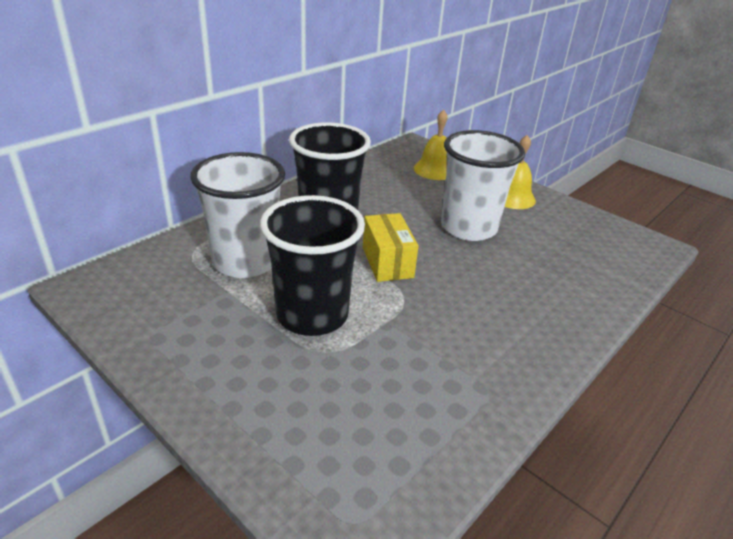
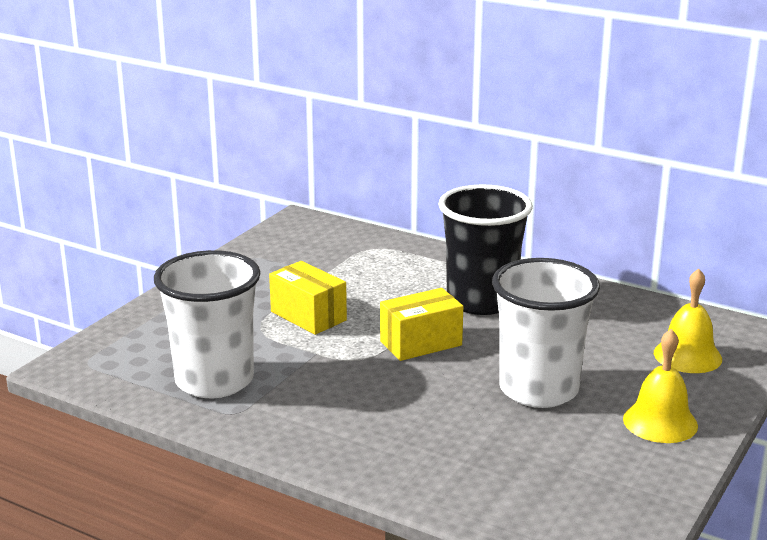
camera: 80 degrees right, 10 degrees down
white cup [190,152,285,278] -> white cup moved to [154,250,260,398]
black cup [260,195,365,336] -> yellow box [269,261,347,335]

